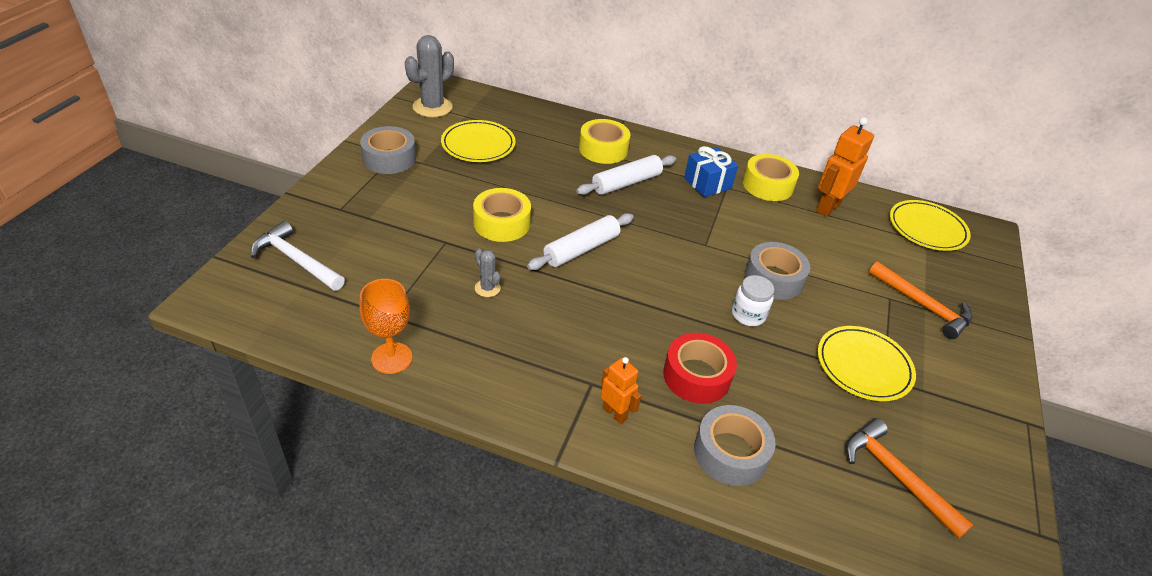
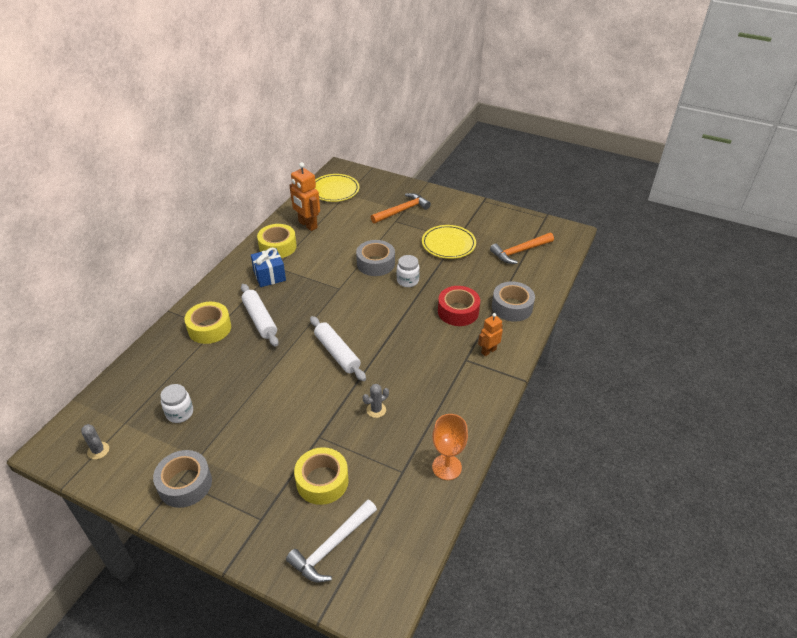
camera: 80 degrees left, 0 degrees up
grey cactus [405,35,454,117] -> grey cactus [81,424,109,459], size x0.50
yellow plate [441,120,516,162] -> white jar [160,384,193,423]
yellow tape [473,188,531,242] -> yellow tape moved to [294,447,349,505]

